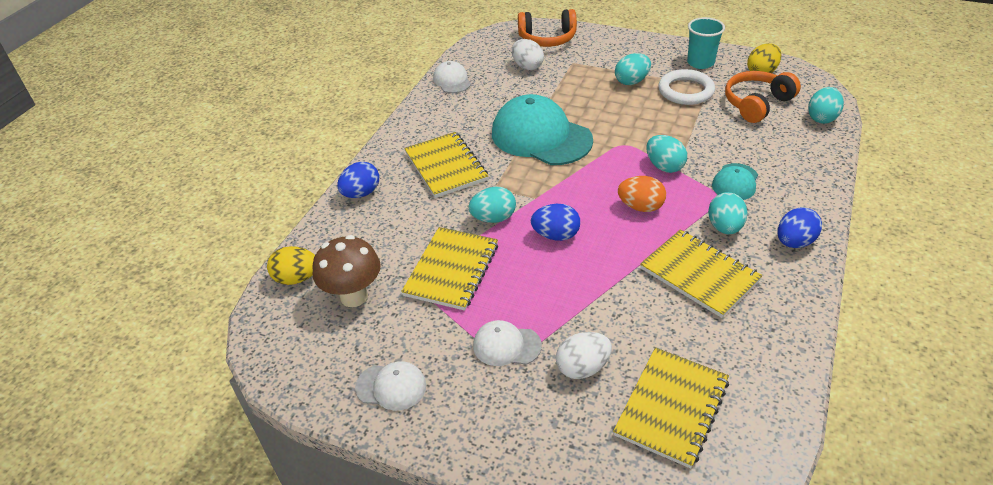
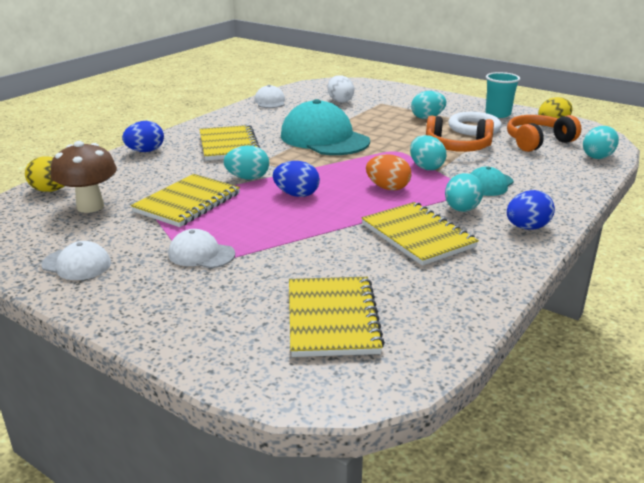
camera: 10 degrees right, 15 degrees down
orange headphones [518,9,577,47] -> orange headphones moved to [426,116,494,152]
white egg [556,332,612,379] -> none
yellow notebook [613,347,729,469] -> yellow notebook turned 45 degrees counterclockwise [289,277,385,357]

